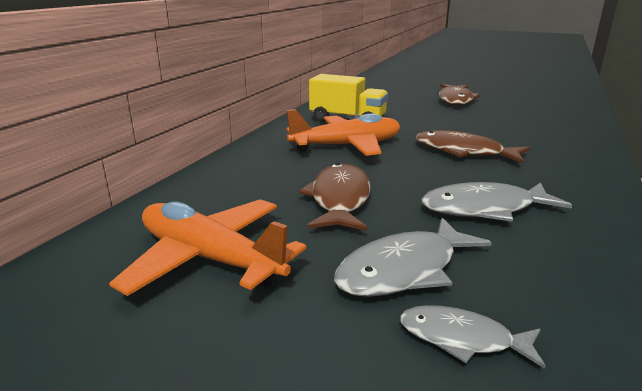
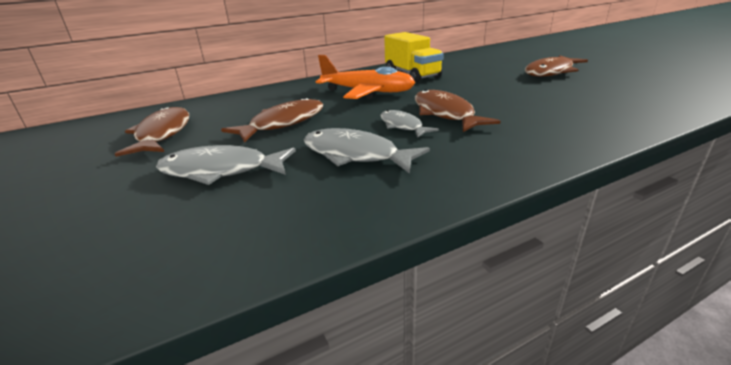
camera: 40 degrees right, 5 degrees up
orange plane [109,199,306,296] -> brown fish [115,107,189,157]
grey fish [400,305,545,369] -> grey fish moved to [380,110,439,138]

